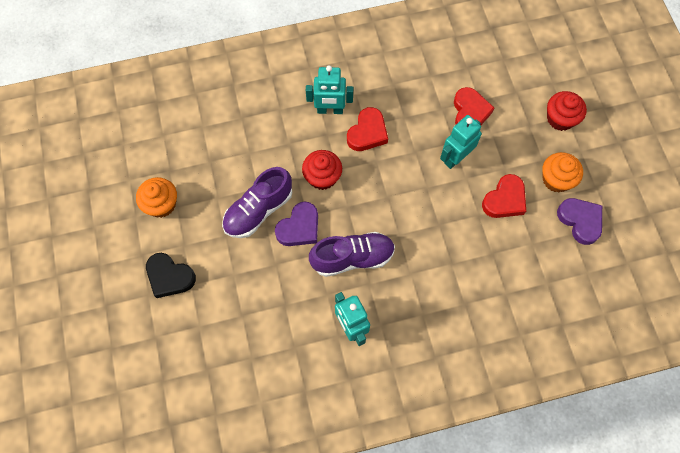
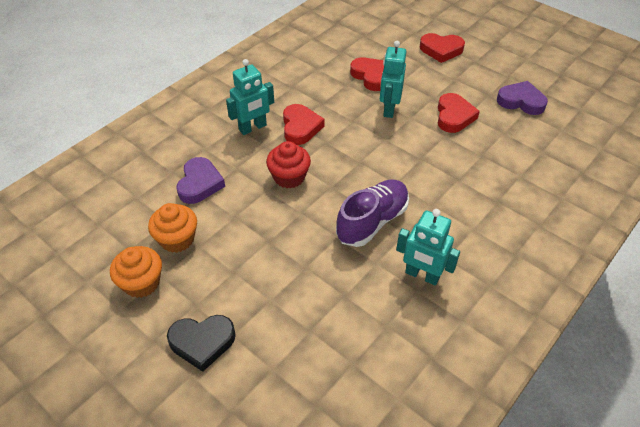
camera: 35 degrees left, 20 degrees down
purple shoe [222,167,292,238] -> none
purple heart [275,201,318,246] -> purple heart moved to [176,157,225,204]
orange cupcake [542,152,583,193] -> orange cupcake moved to [148,203,197,253]
red cupcake [547,91,587,131] -> red heart [420,33,465,63]

